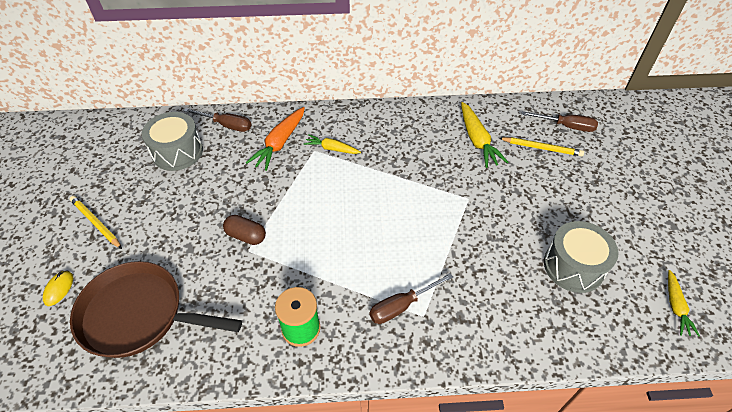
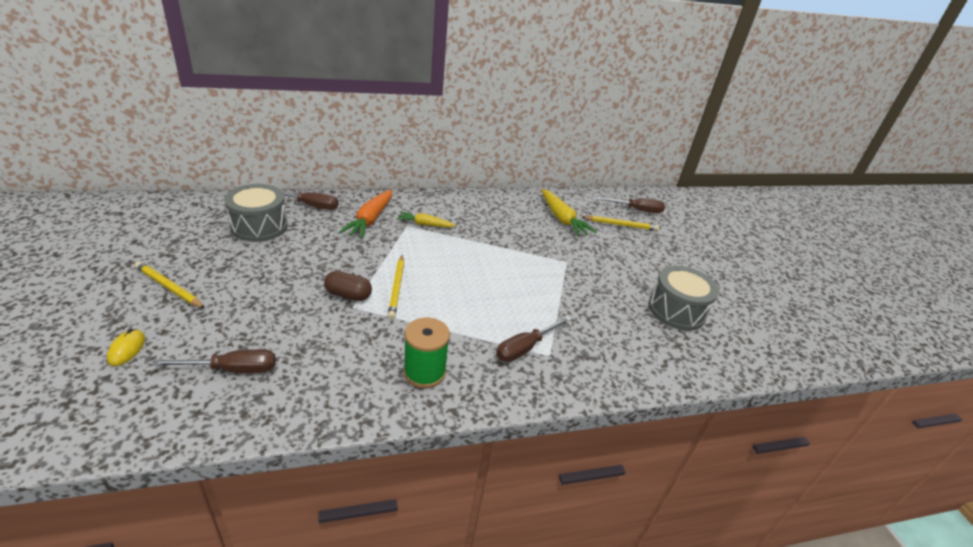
camera: 15 degrees left, 15 degrees down
brown pan [70,261,242,358] -> brown screwdriver [152,349,276,373]
yellow carrot [668,270,700,337] -> none
none -> yellow pencil [388,255,404,319]

